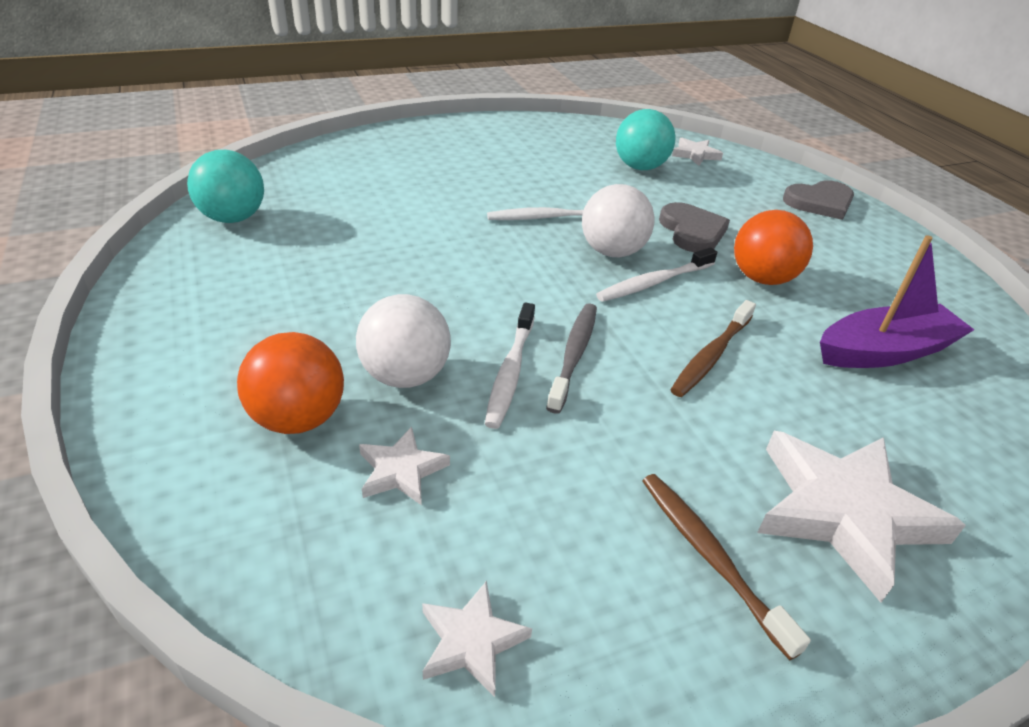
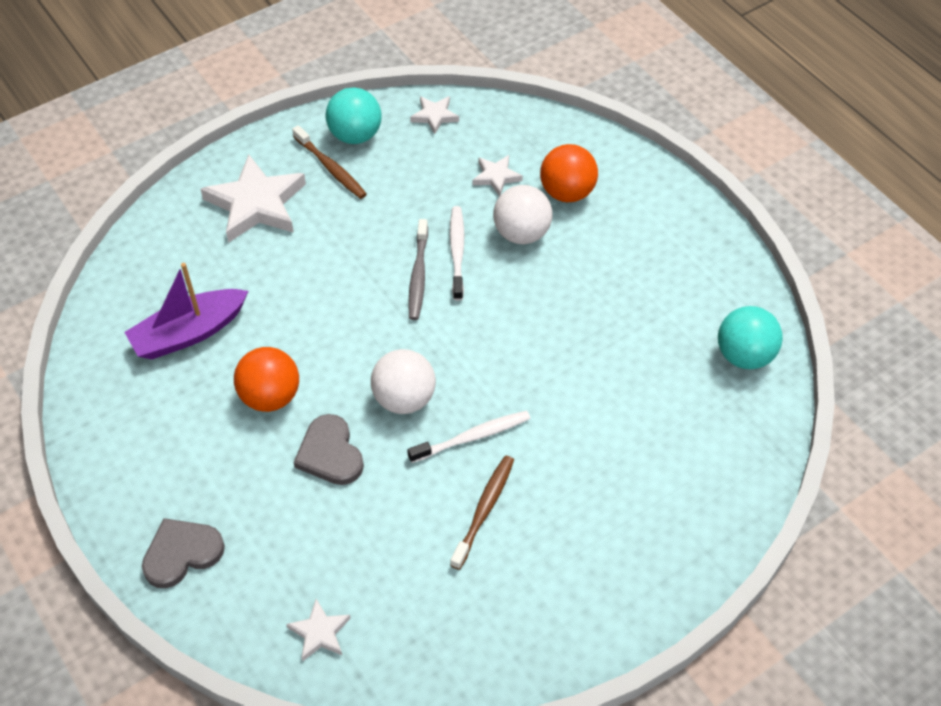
camera: 170 degrees right, 15 degrees up
white toothbrush [596,247,717,302] -> none
turquoise ball [616,109,675,170] -> turquoise ball moved to [326,87,382,144]
brown toothbrush [670,300,756,397] -> brown toothbrush moved to [450,455,514,570]

